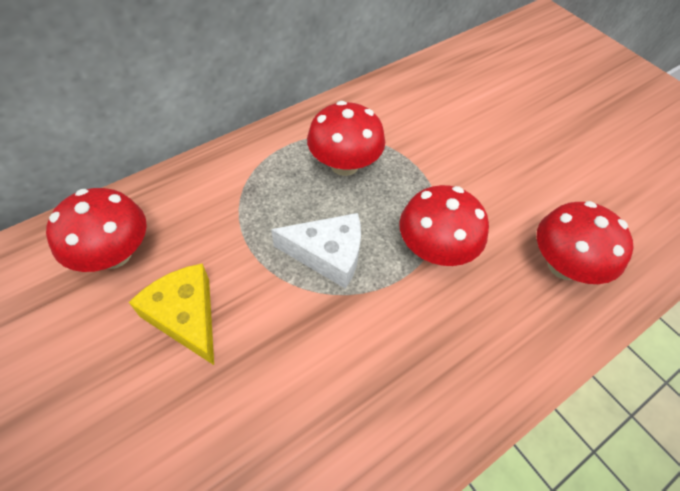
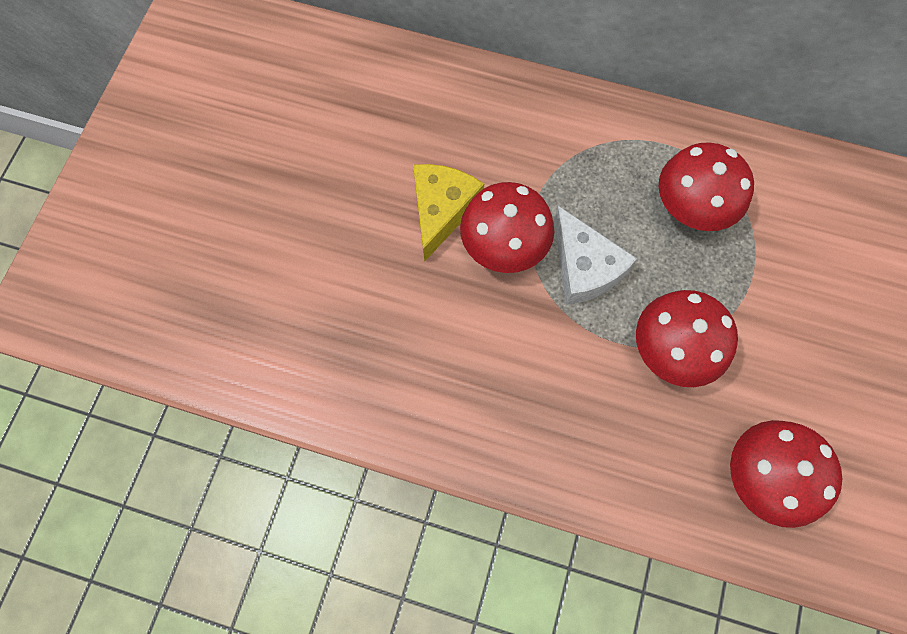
camera: 55 degrees right, 15 degrees up
red mushroom [46,188,147,272] -> red mushroom moved to [460,182,554,273]

